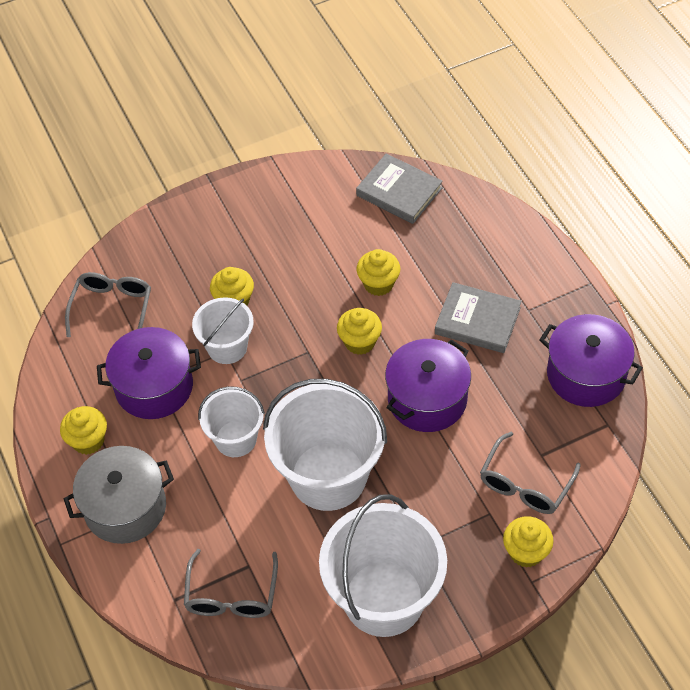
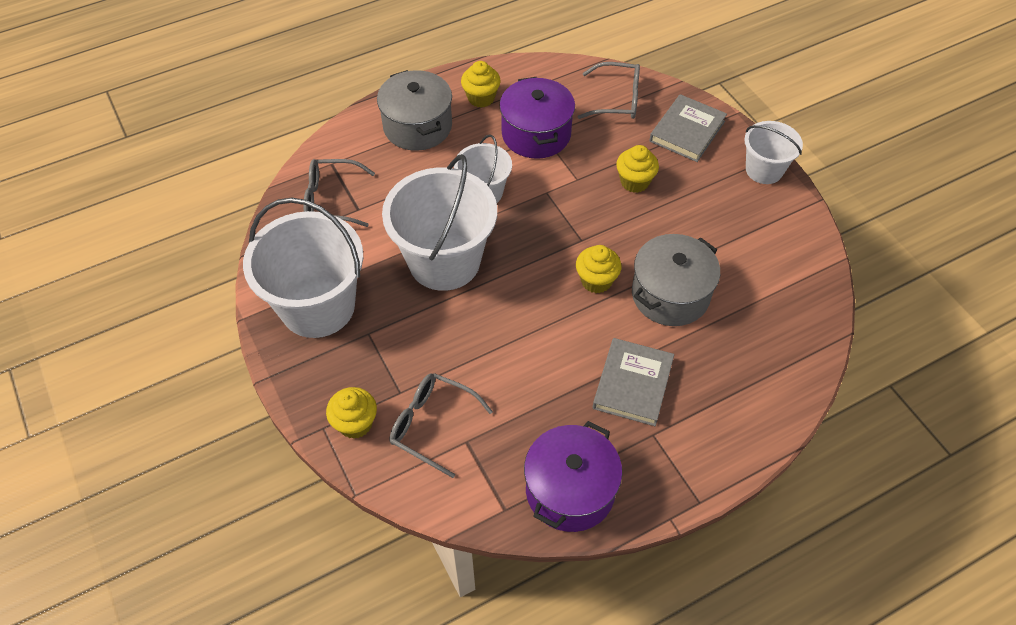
camera: 85 degrees right, 0 degrees up
white bucket [192,297,254,364] -> white bucket moved to [744,121,803,184]
grey book [356,153,443,224] -> grey book moved to [649,94,727,162]
yellow cupcake [356,249,400,296] -> grey pot [632,234,720,326]
purple pot [385,339,471,432] -> none

